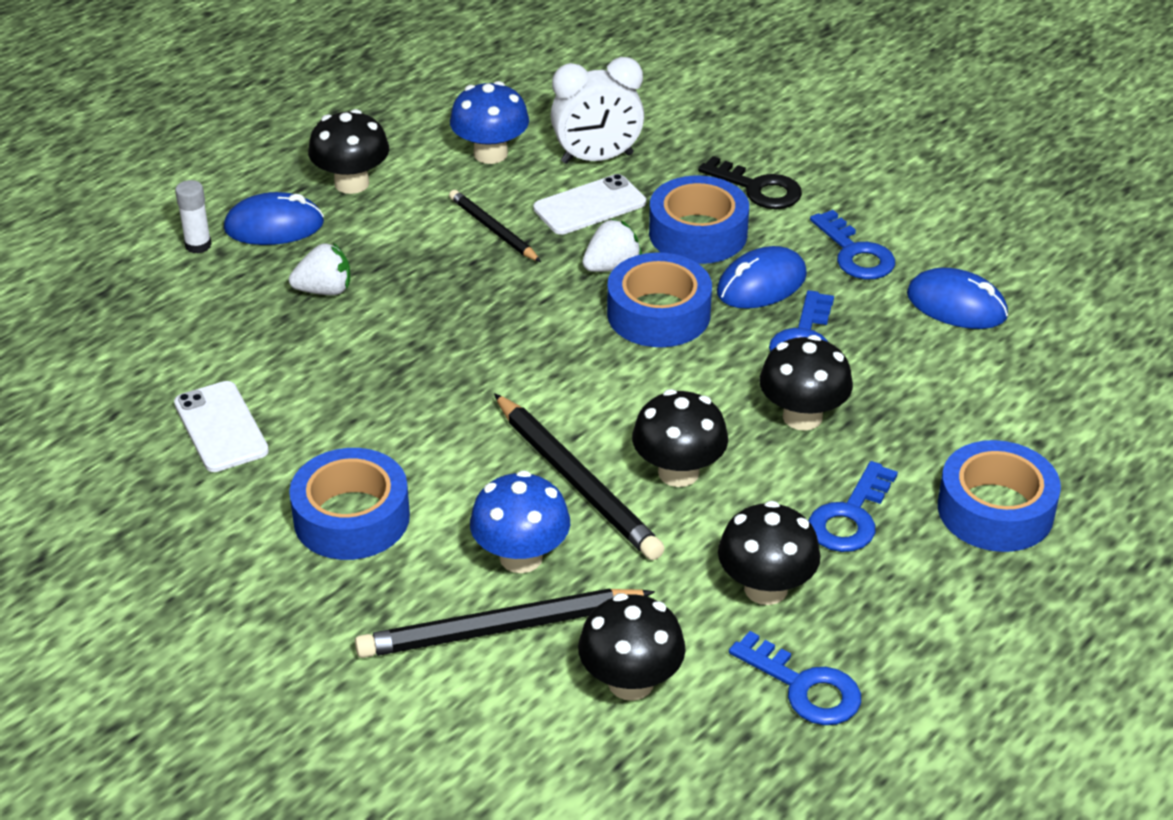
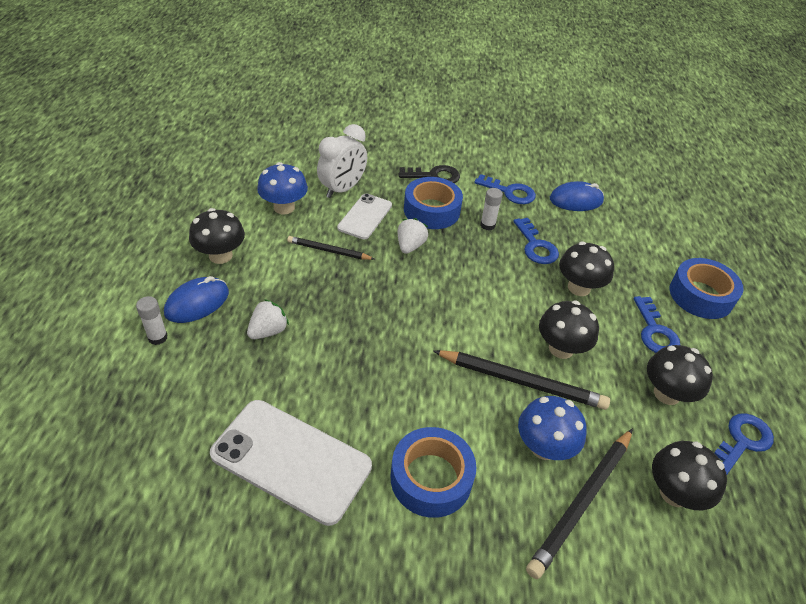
camera: 40 degrees left, 5 degrees up
white phone [174,381,269,472] -> white phone [210,400,372,526], size x1.69
blue tape [607,252,712,347] -> none
blue mouse [717,246,807,309] -> white glue stick [480,188,503,230]
blue key [729,631,861,725] -> blue key turned 45 degrees counterclockwise [714,413,774,474]

